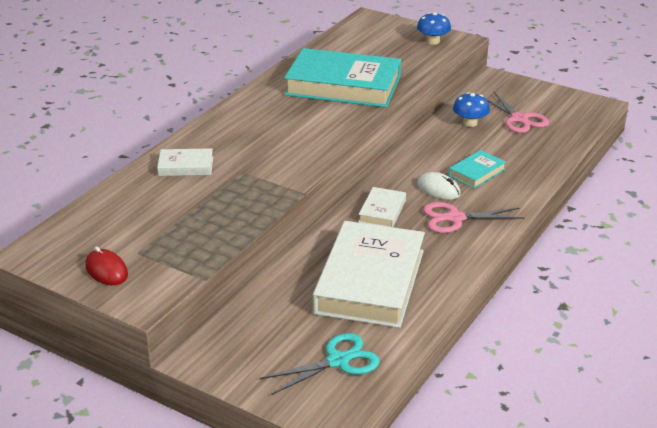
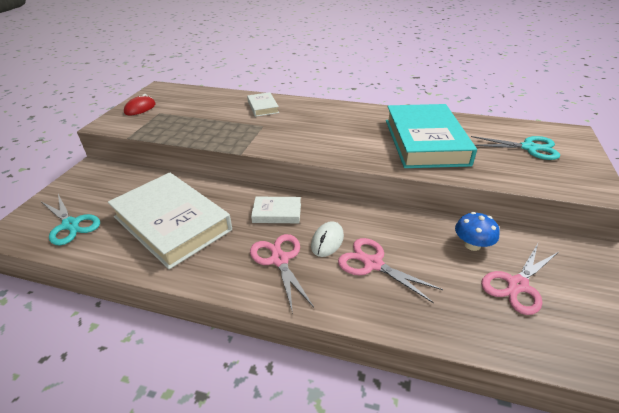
camera: 75 degrees right, 5 degrees up
white book [313,221,425,328] -> white book turned 45 degrees clockwise [108,173,232,269]
blue mushroom [417,12,451,45] -> none
turquoise book [449,150,506,188] -> pink scissors [338,238,443,303]
none -> turquoise scissors [471,136,560,160]

